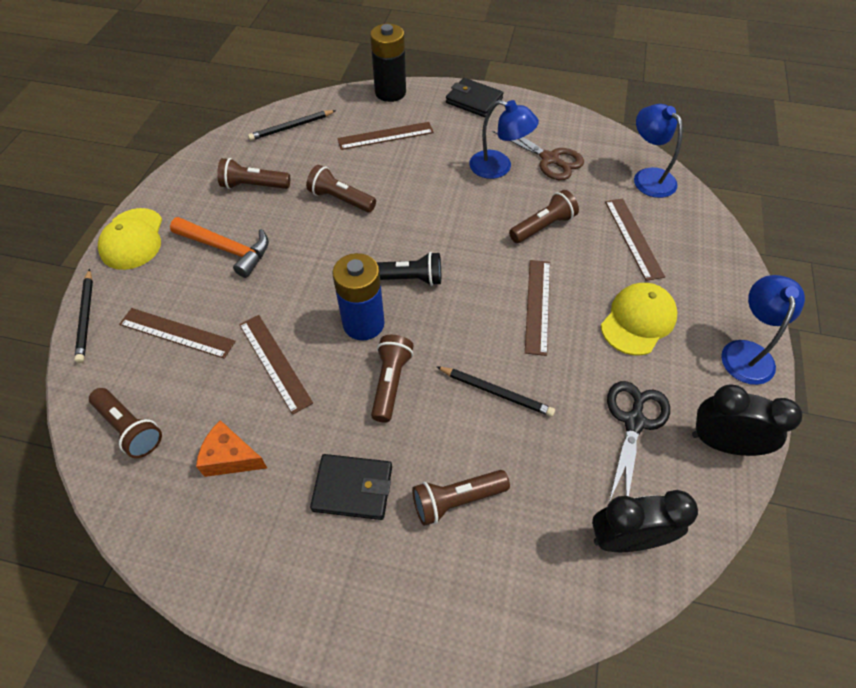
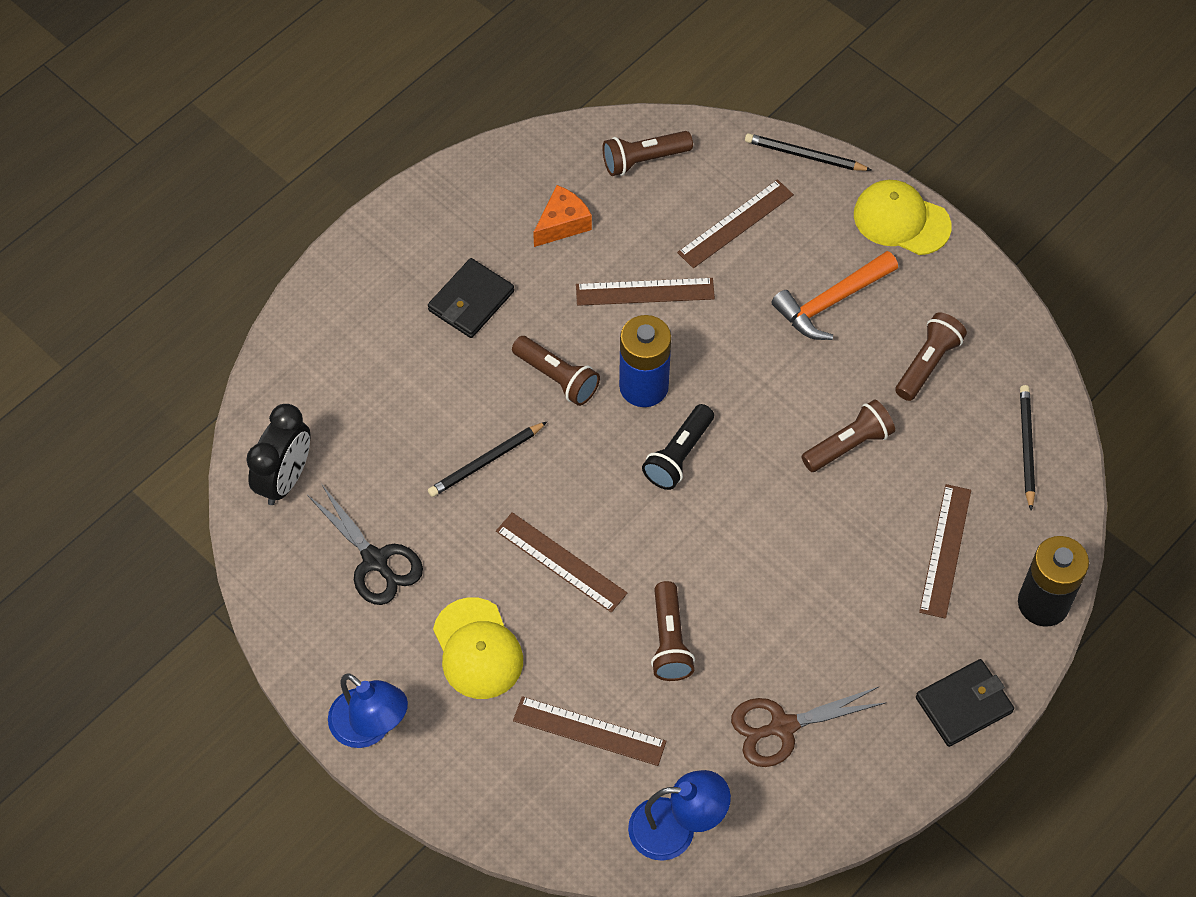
camera: 120 degrees right, 5 degrees up
brown flashlight [412,470,510,526] -> none
blue lamp [469,100,539,179] -> none
black clock [692,384,802,456] -> none

